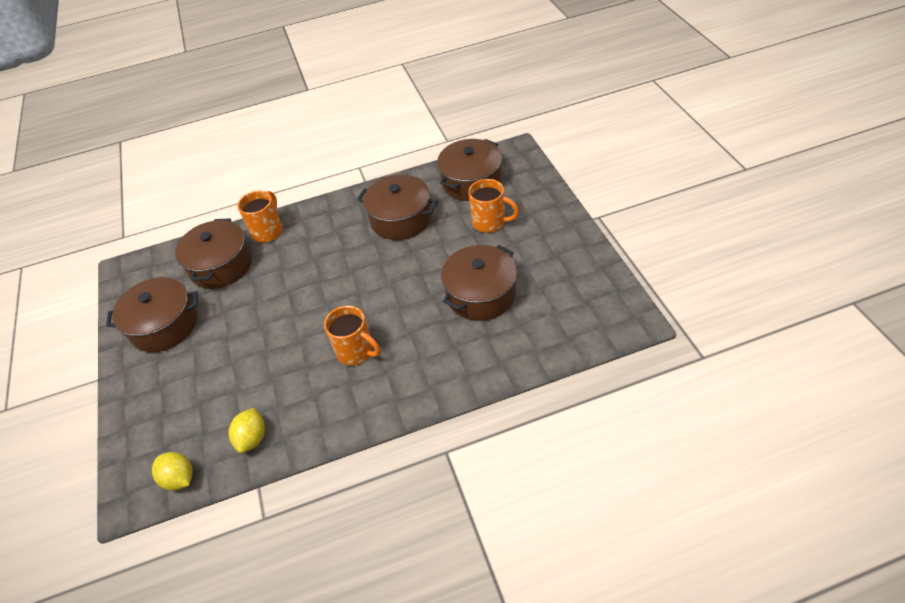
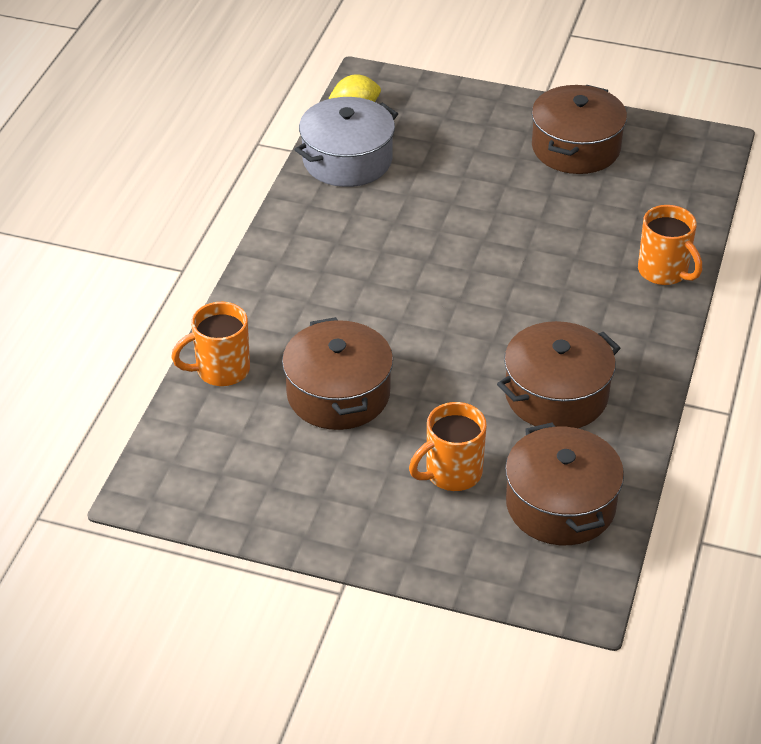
camera: 120 degrees right, 5 degrees down
brown pot [175,218,252,289] -> none
yellow lemon [229,408,265,453] -> grey pot [295,97,398,187]
orange mug [324,306,381,366] -> orange mug moved to [171,302,250,386]

